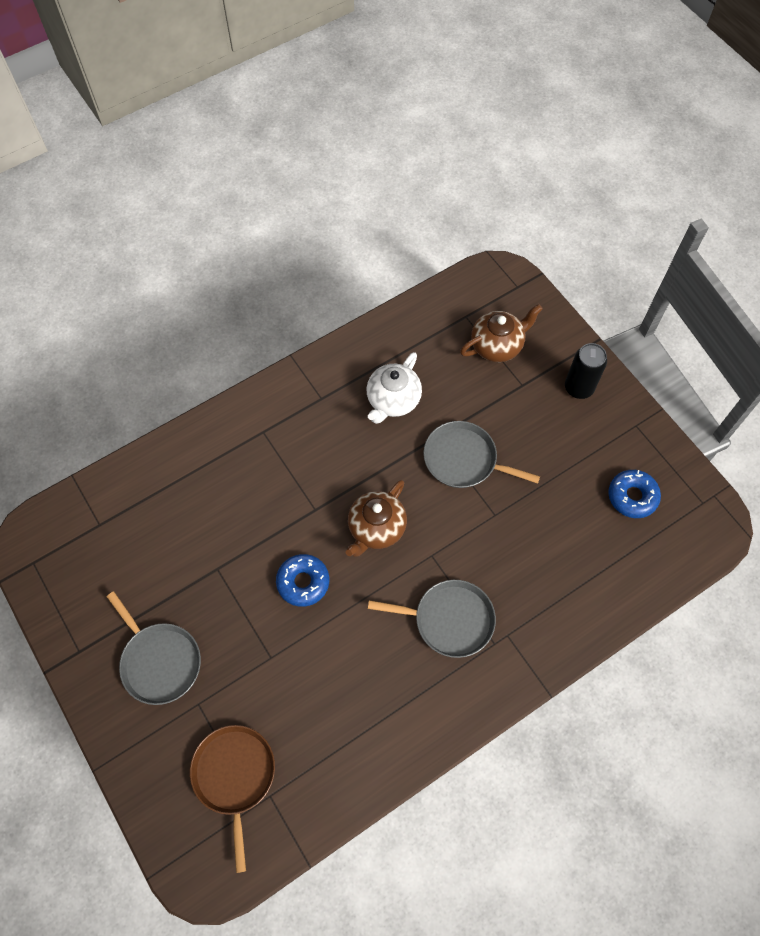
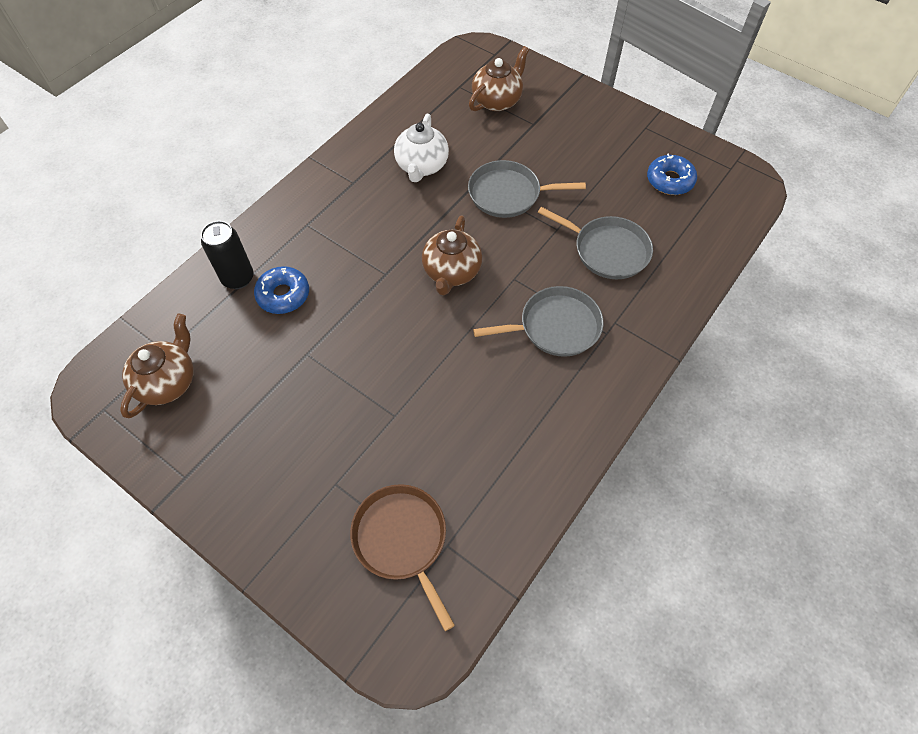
camera: 20 degrees left, 5 degrees down
grey pan [107,591,201,705] -> grey pan moved to [538,207,653,279]
blue donut [276,554,329,607] -> blue donut moved to [254,266,309,314]
black can [565,343,607,399] -> black can moved to [201,221,253,289]
none -> brown teapot [120,314,194,418]

